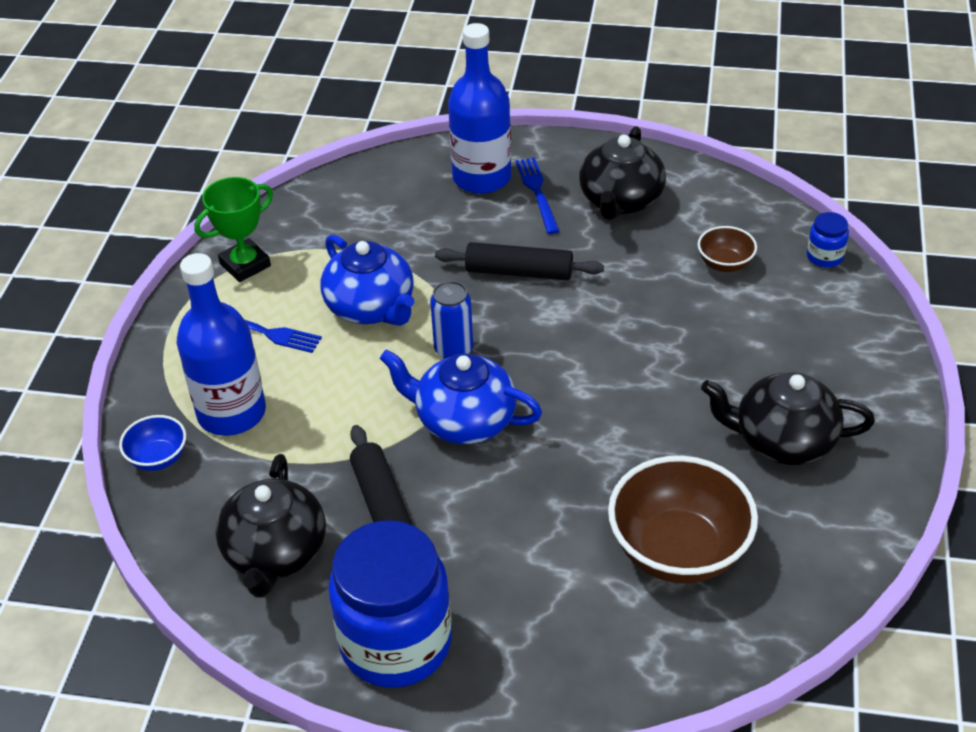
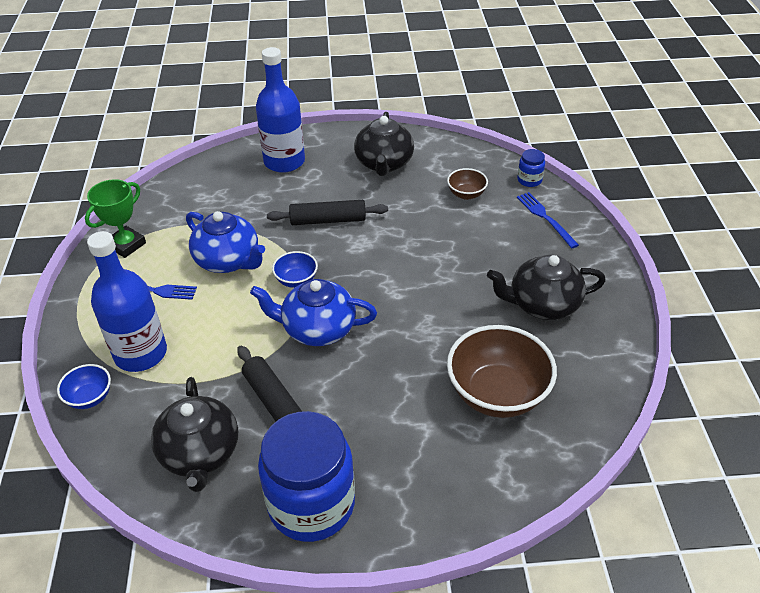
camera: 15 degrees left, 0 degrees up
blue can [430,281,473,359] -> blue bowl [272,251,318,288]
blue fork [516,158,559,234] -> blue fork moved to [517,192,579,248]

